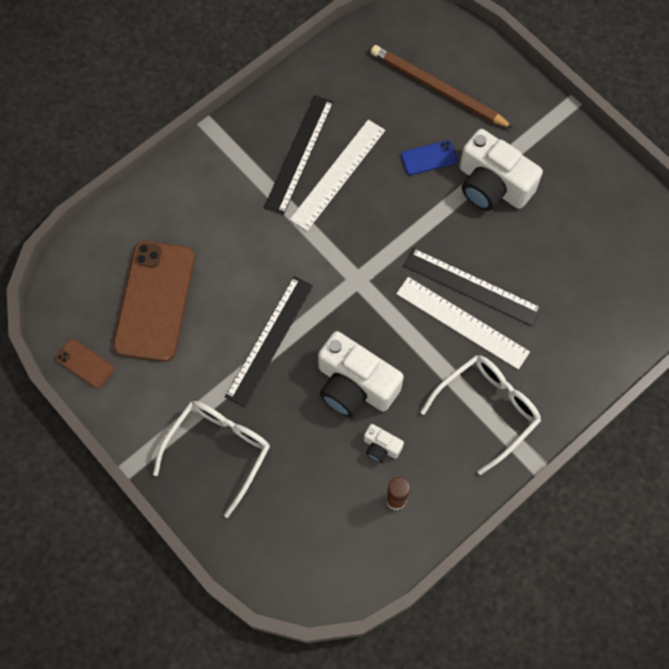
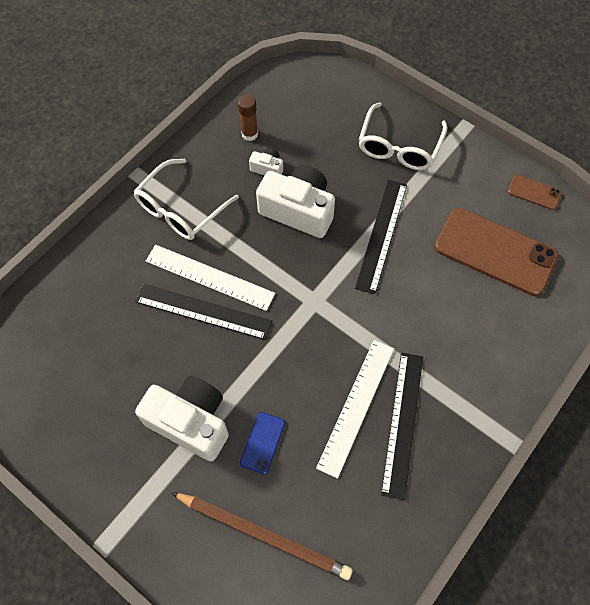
camera: 170 degrees right, 5 degrees down
brown phone [113,241,195,362] -> brown phone turned 60 degrees counterclockwise [435,208,559,296]
blue phone [401,140,457,175] -> blue phone turned 45 degrees counterclockwise [240,412,285,474]

